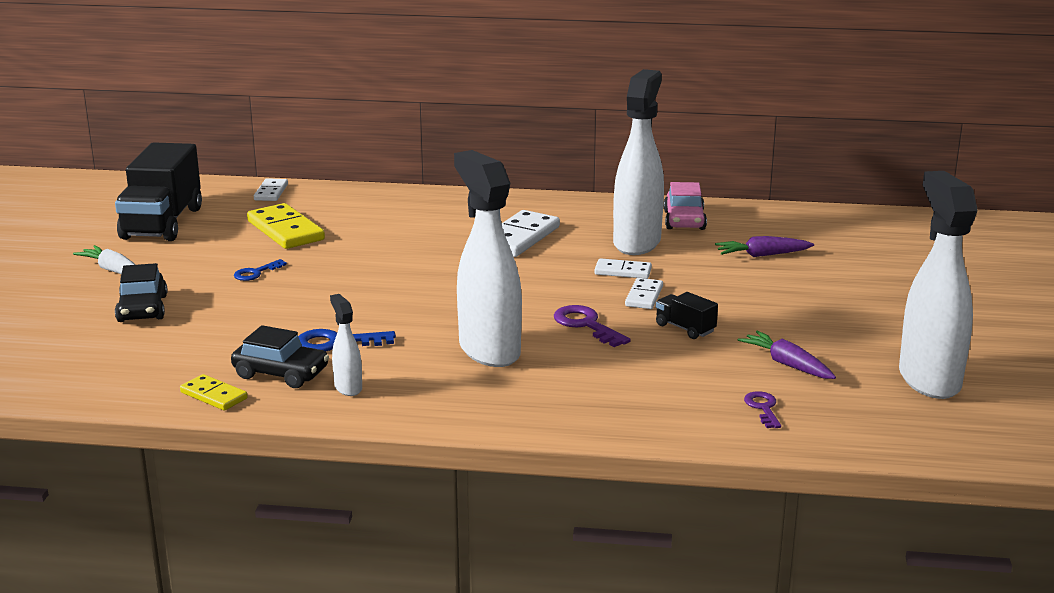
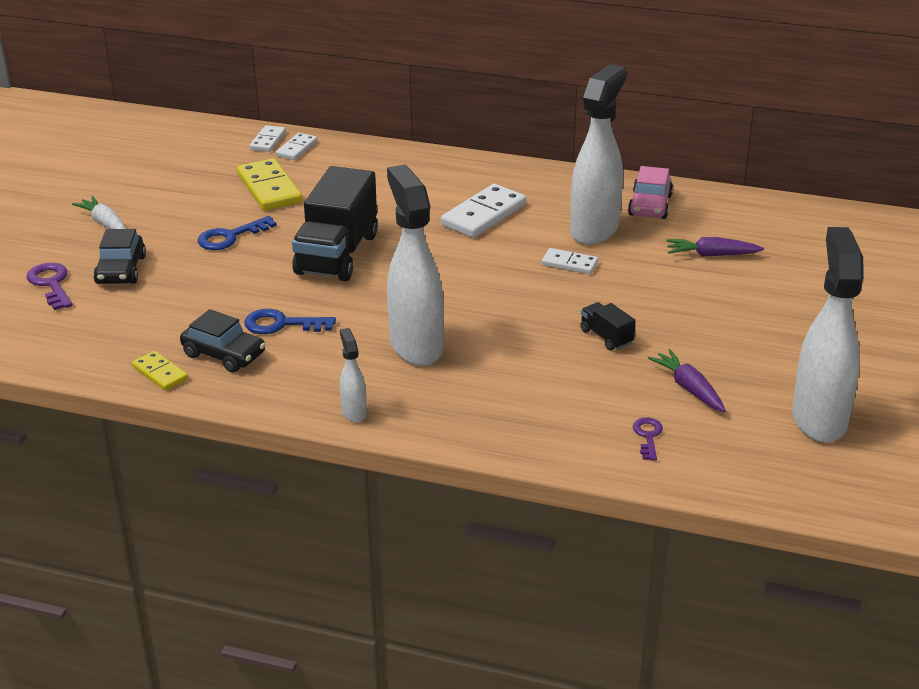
camera: 10 degrees right, 10 degrees up
black truck [115,142,202,241] -> black truck moved to [292,166,378,281]
blue key [234,259,287,281] -> blue key [198,216,277,250], size x1.55
white spray bottle [330,294,362,396] -> white spray bottle moved to [340,328,367,422]
purple key [554,305,631,347] -> purple key moved to [27,263,73,310]
white domino [625,278,663,309] -> white domino moved to [275,133,317,160]

